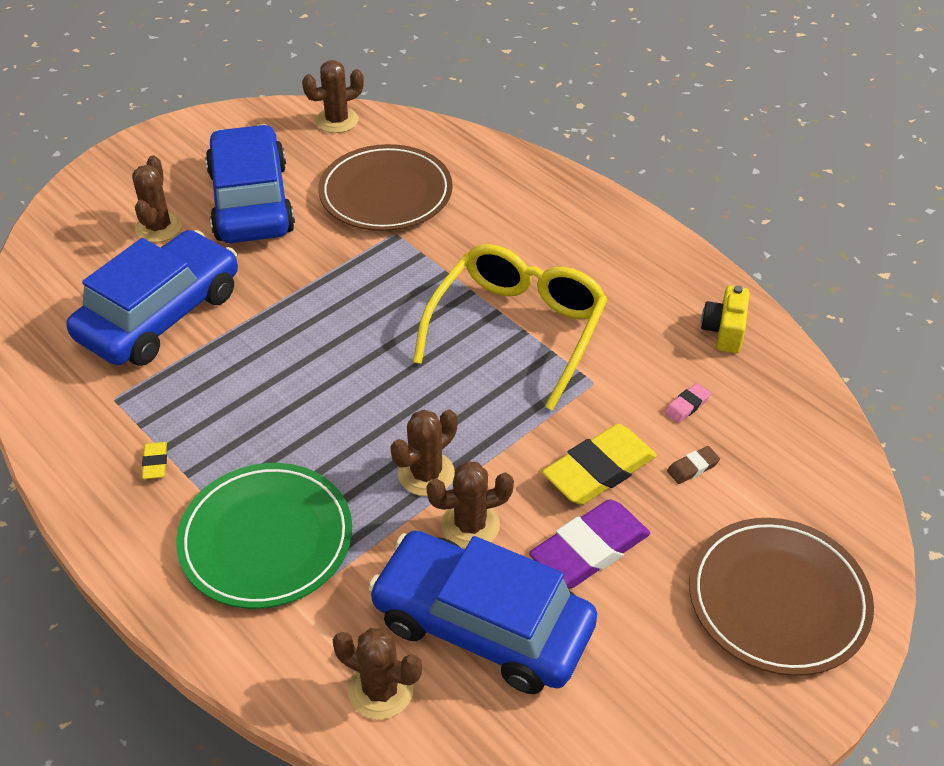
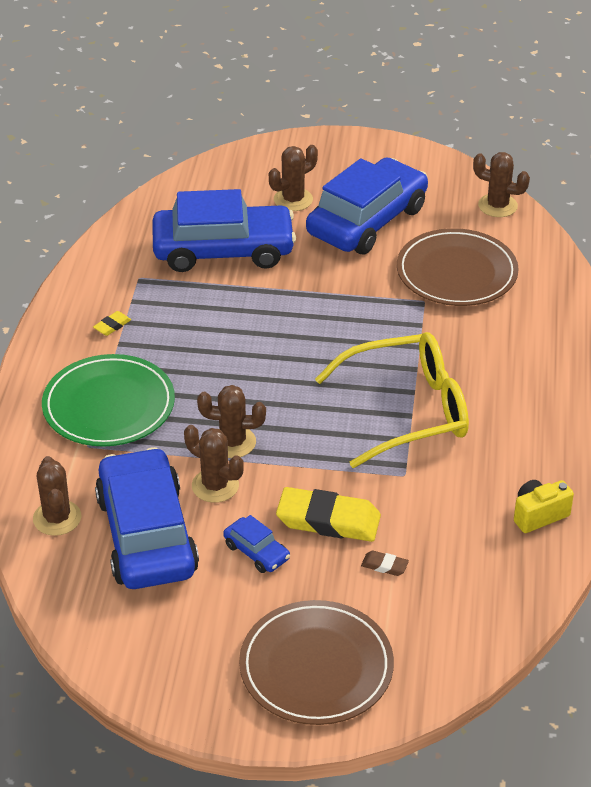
camera: 50 degrees right, 5 degrees down
purple eraser [529,499,650,588] -> blue car [223,515,290,573]
pink eraser [664,383,711,423] -> none

